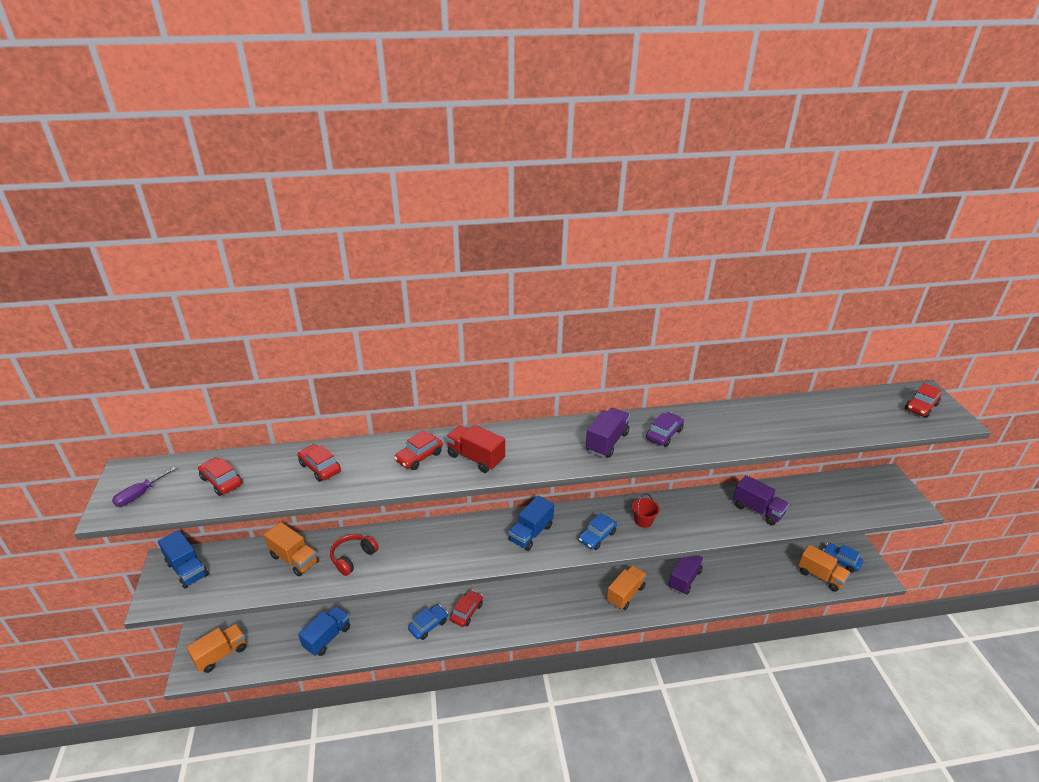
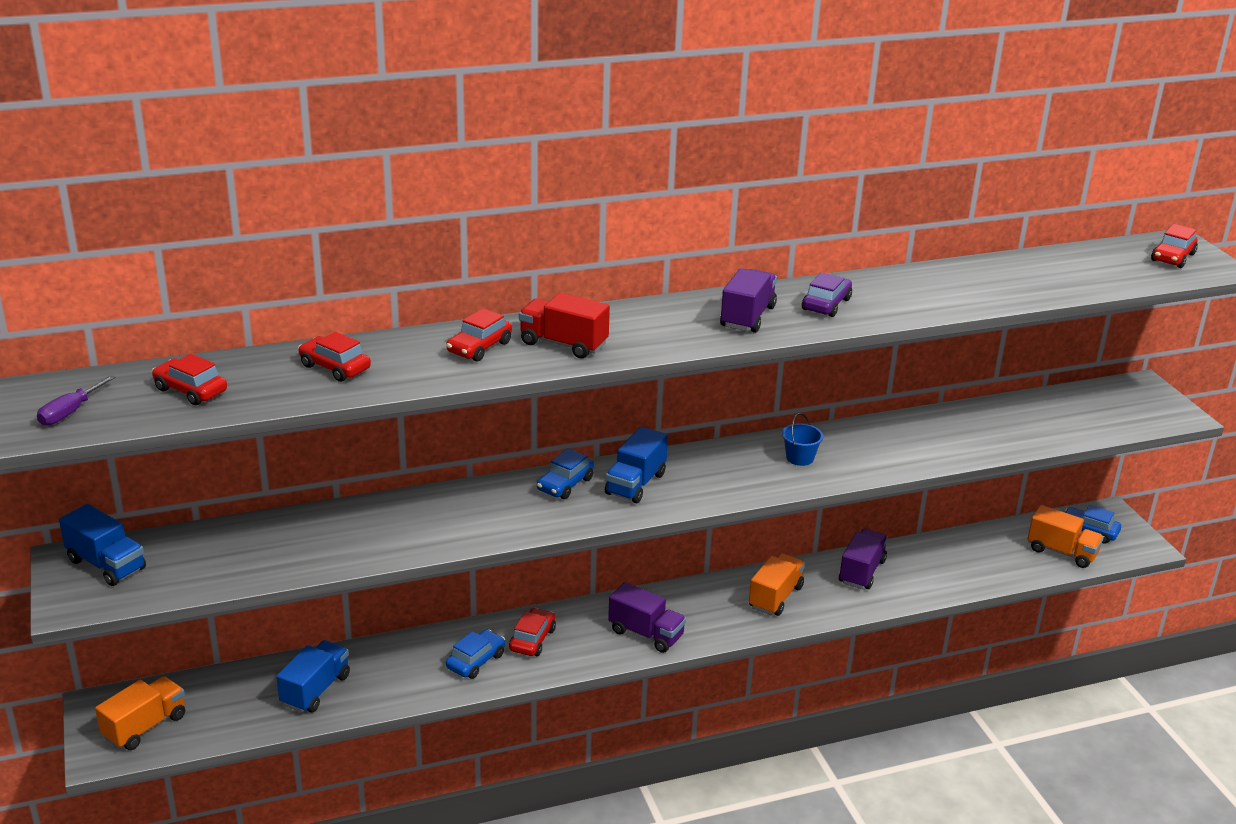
camera: 10 degrees left, 5 degrees down
orange truck [264,522,319,576] -> none
red headphones [330,534,379,576] -> none
blue car [579,513,617,550] -> blue car moved to [537,448,594,499]
red bucket [632,493,660,528] -> blue bucket [782,413,823,466]
purple truck [733,475,789,525] -> purple truck moved to [608,582,686,653]

